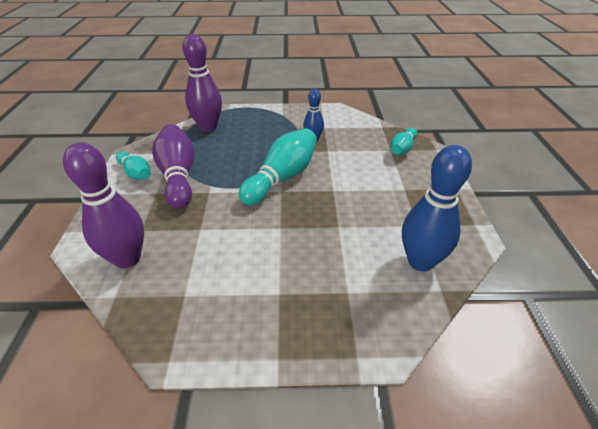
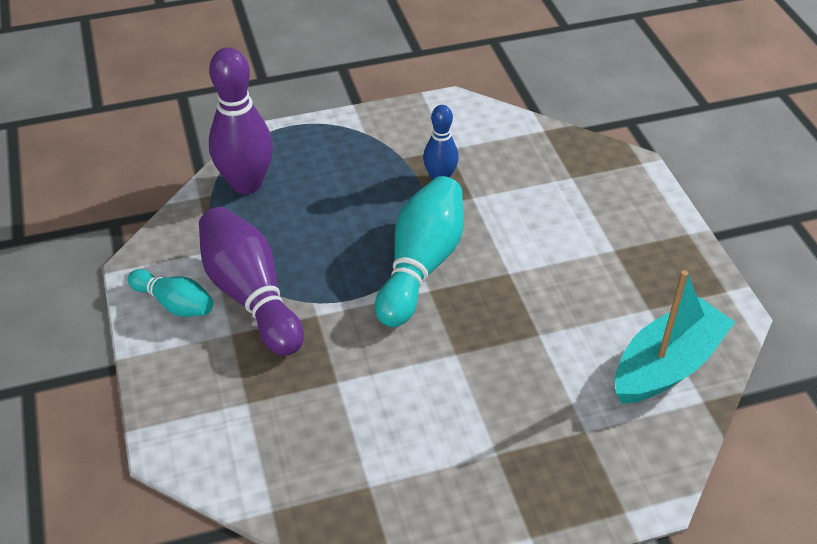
camera: 15 degrees left, 5 degrees up
purple bowling pin [63,142,144,268] -> none
turquoise bowling pin [391,128,417,155] -> none
blue bowling pin [402,145,472,271] -> turquoise boat [615,270,735,404]

